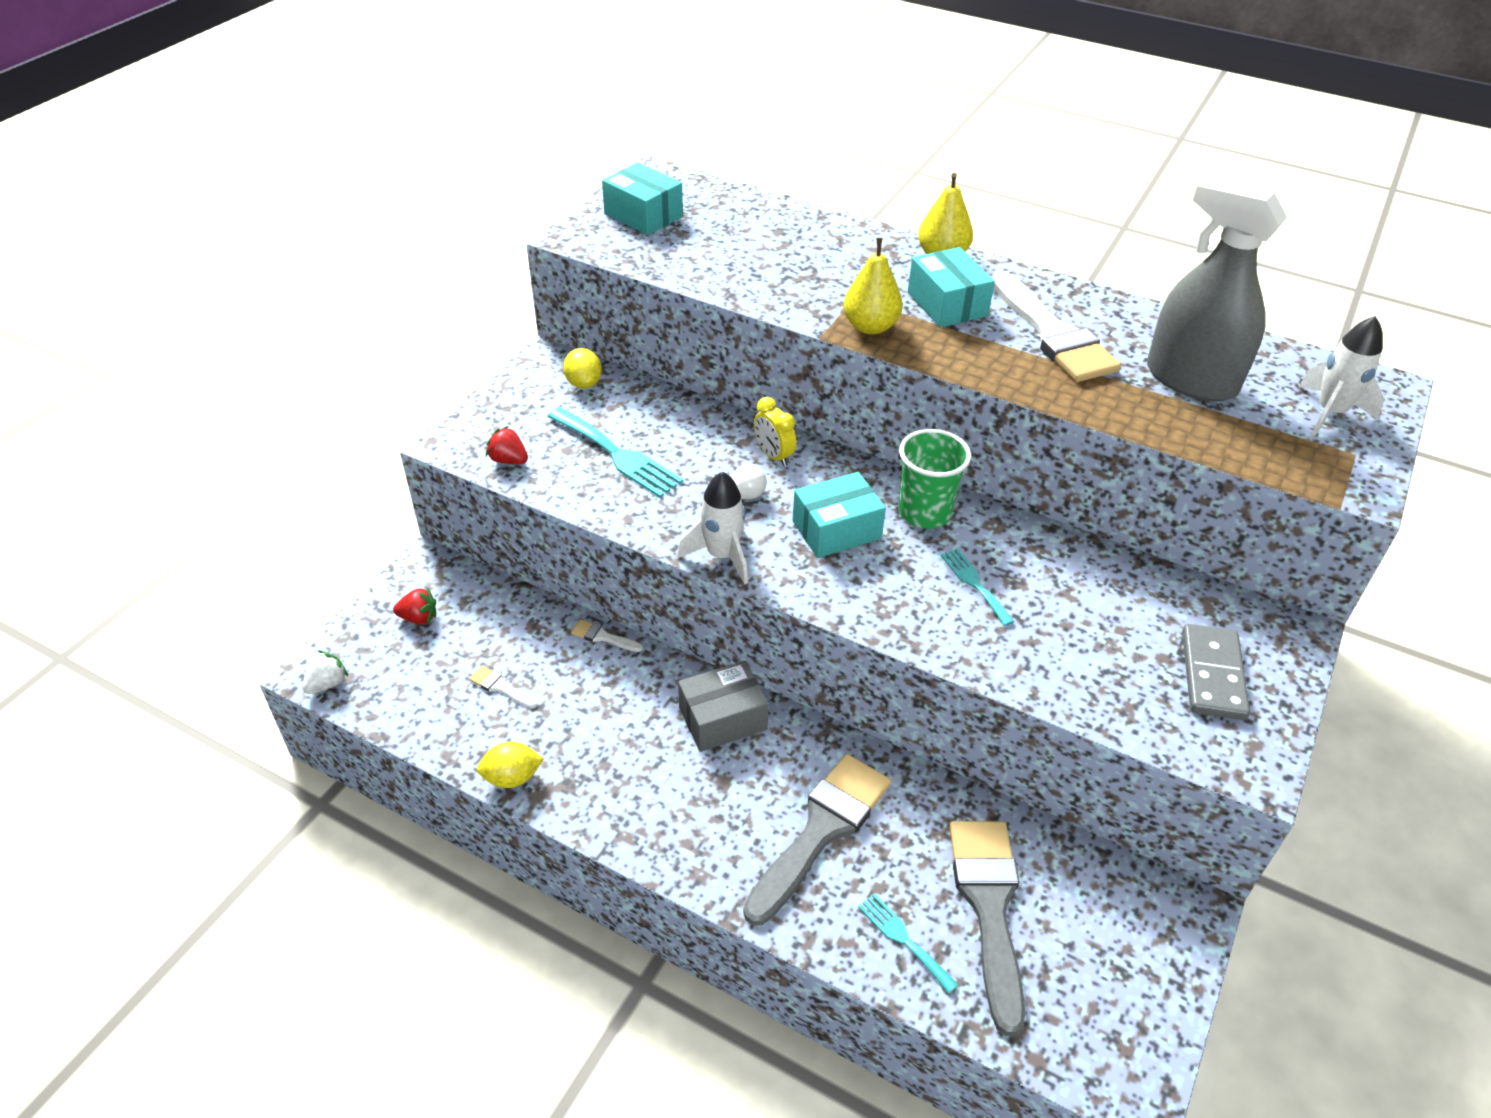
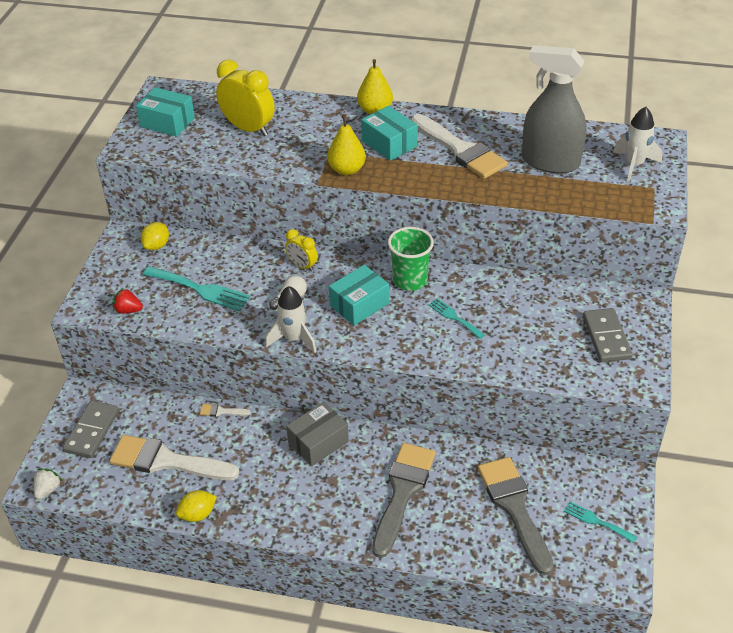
camera: 15 degrees left, 0 degrees up
red strawberry [393,587,436,625] -> grey domino [63,401,119,458]
white brush [469,666,537,708] -> white brush [110,435,240,480], size x2.49
yellow lemon [563,348,602,389] -> yellow lemon turned 60 degrees clockwise [141,222,169,250]
turquoise fork [858,893,958,994] -> turquoise fork moved to [564,501,637,543]
none -> yellow clock [216,60,275,136]

